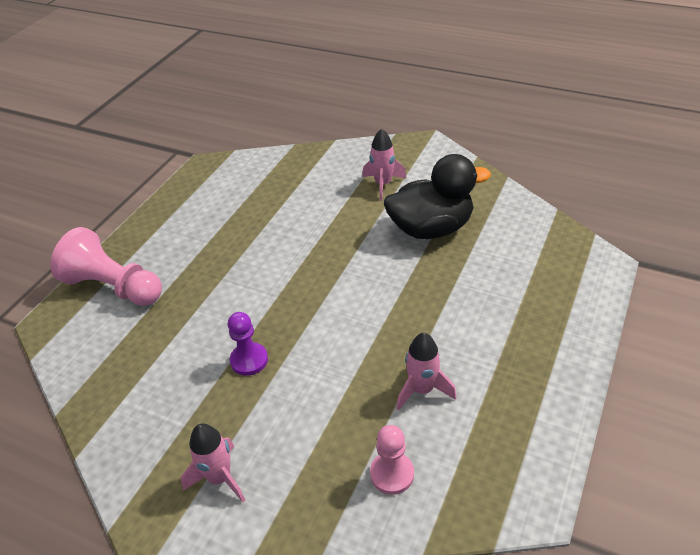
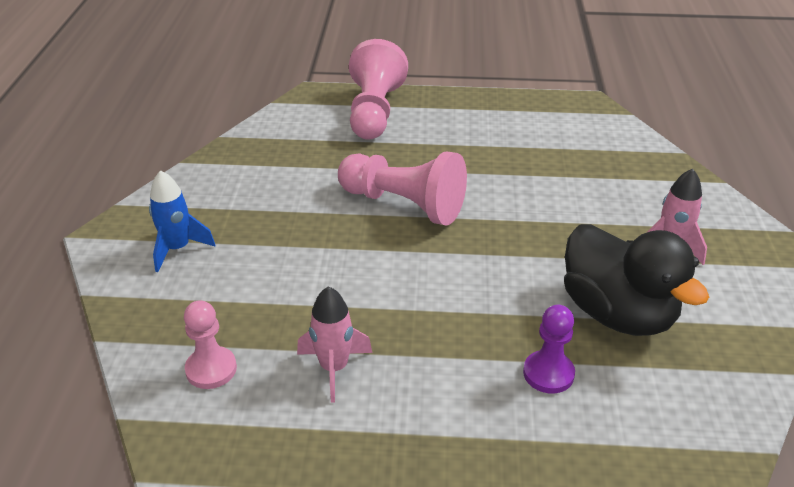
camera: 65 degrees right, 5 degrees down
pink rocket [181,424,245,502] -> blue rocket [149,170,215,272]
purple pawn [228,312,268,376] -> purple pawn moved to [523,305,575,393]
none -> pink pawn [338,151,467,226]

